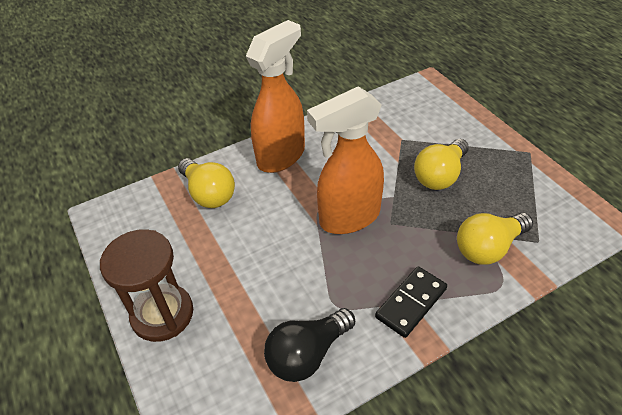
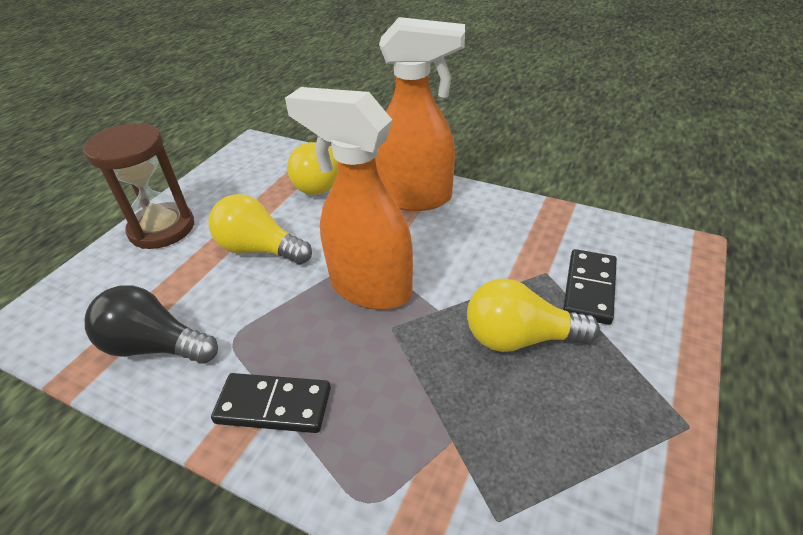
camera: 55 degrees right, 5 degrees down
yellow light bulb [457,213,533,265] -> yellow light bulb moved to [209,194,312,265]
none -> black domino [563,249,617,325]

